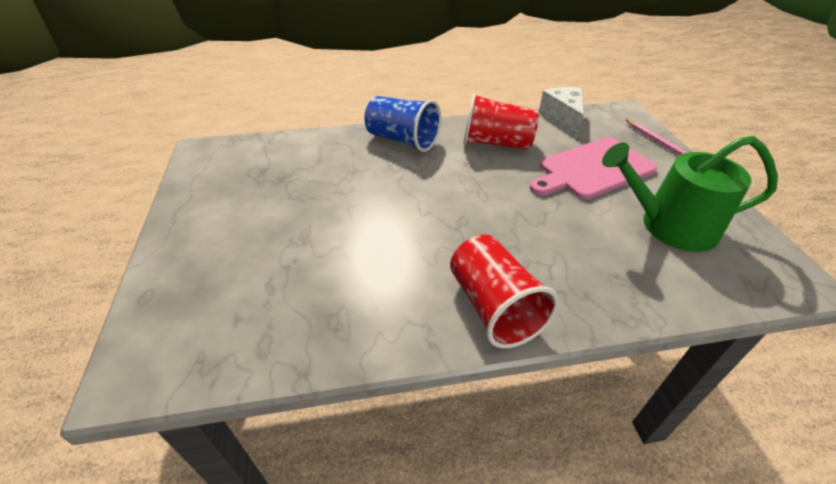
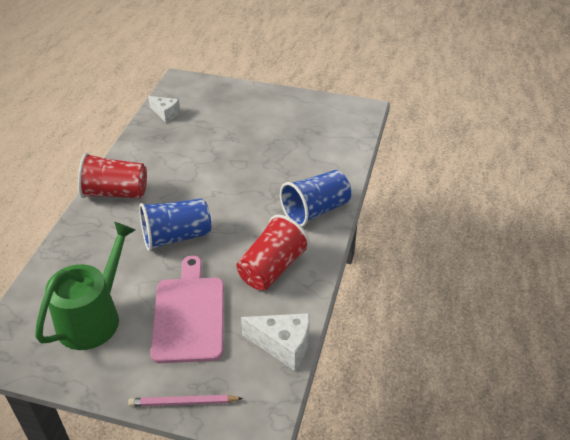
camera: 115 degrees right, 0 degrees up
none -> blue cup [139,199,211,251]
none -> white cheese [148,96,180,122]

